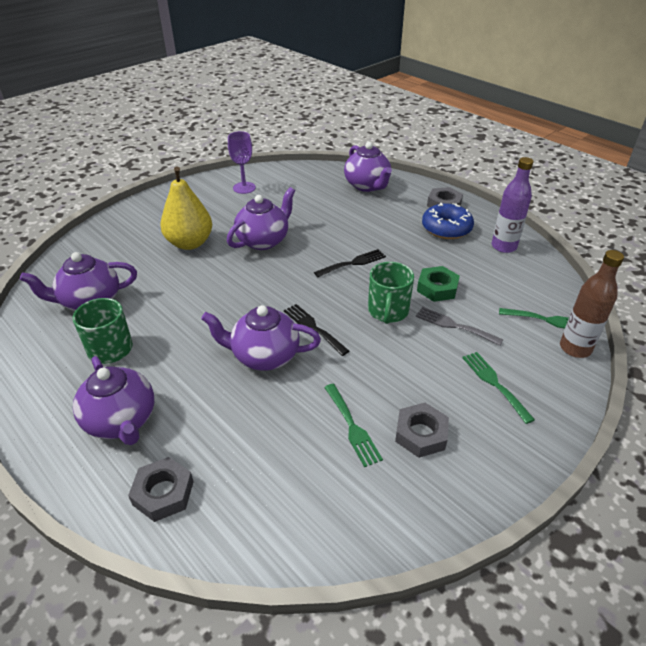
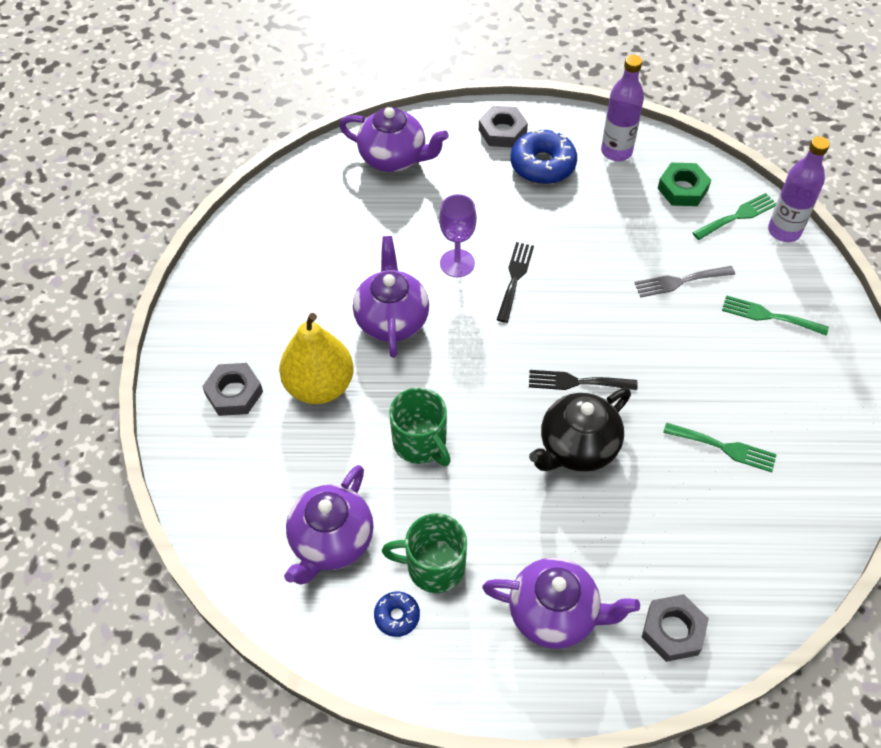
camera: 45 degrees left, 15 degrees up
purple teapot [201,305,321,371] -> black teapot [529,388,631,472]
purple goblet [228,131,256,194] -> purple goblet moved to [439,194,477,277]
green mug [368,262,414,324] -> green mug moved to [389,387,451,466]
grey nut [395,403,449,458] -> grey nut moved to [202,363,263,416]
green nut [417,266,460,302] -> green nut moved to [658,163,711,206]
brown bottle [560,250,624,358] -> purple bottle [768,136,830,242]
none -> blue donut [374,591,420,637]

